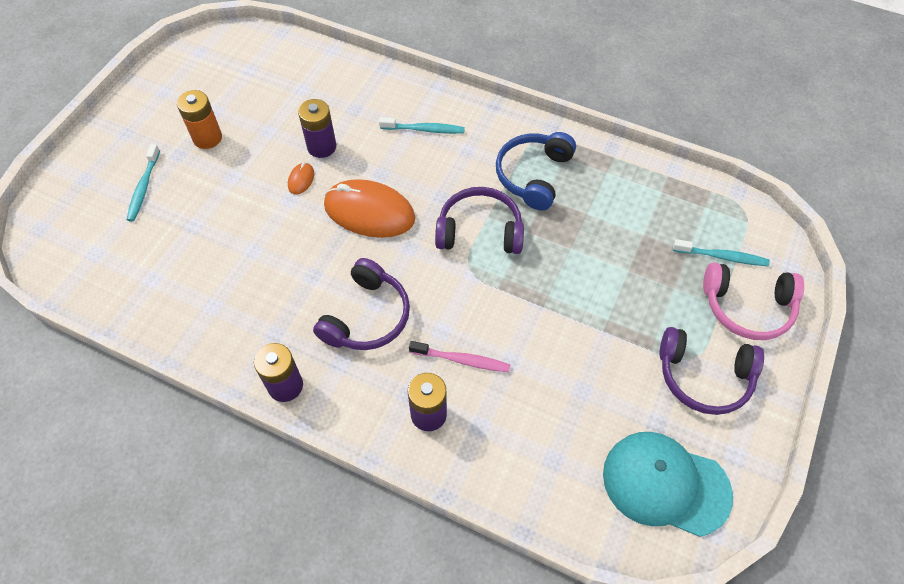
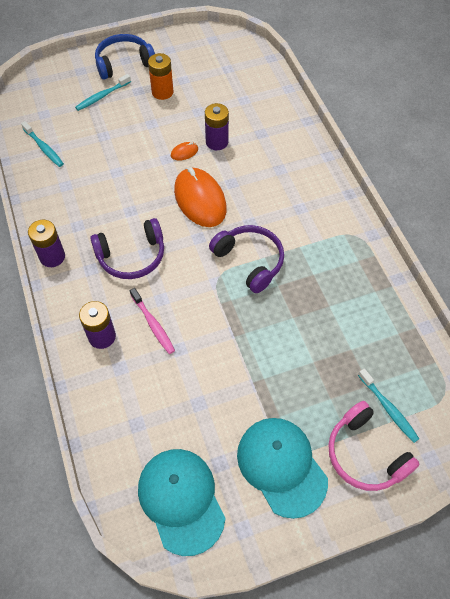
camera: 45 degrees right, 0 degrees up
turquoise toothbrush [379,117,465,134] -> turquoise toothbrush moved to [21,121,64,167]
blue headphones [496,132,576,210] -> blue headphones moved to [95,34,155,79]
purple headphones [660,327,764,415] -> turquoise cap [237,418,328,519]

